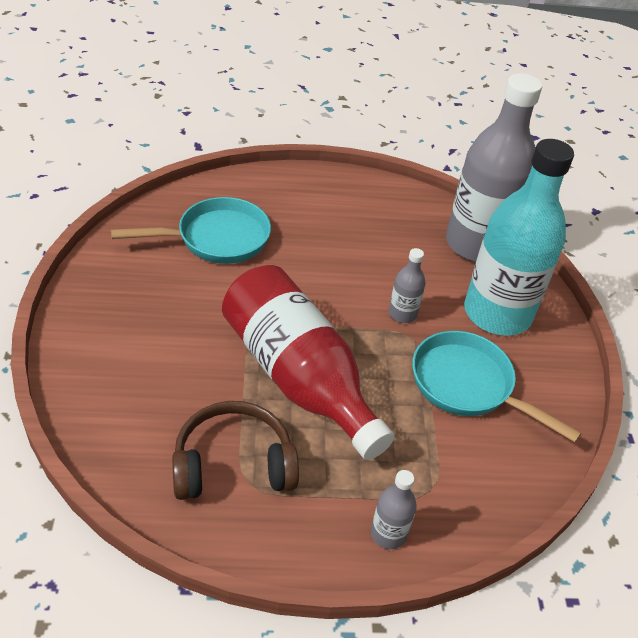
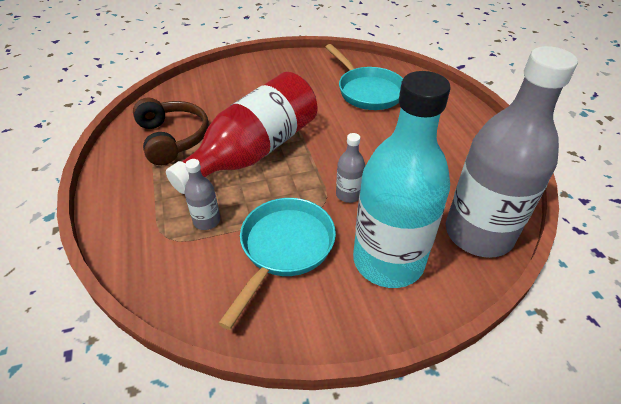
camera: 80 degrees right, 0 degrees up
grey bottle [371,470,417,549] -> grey bottle moved to [185,159,220,230]

